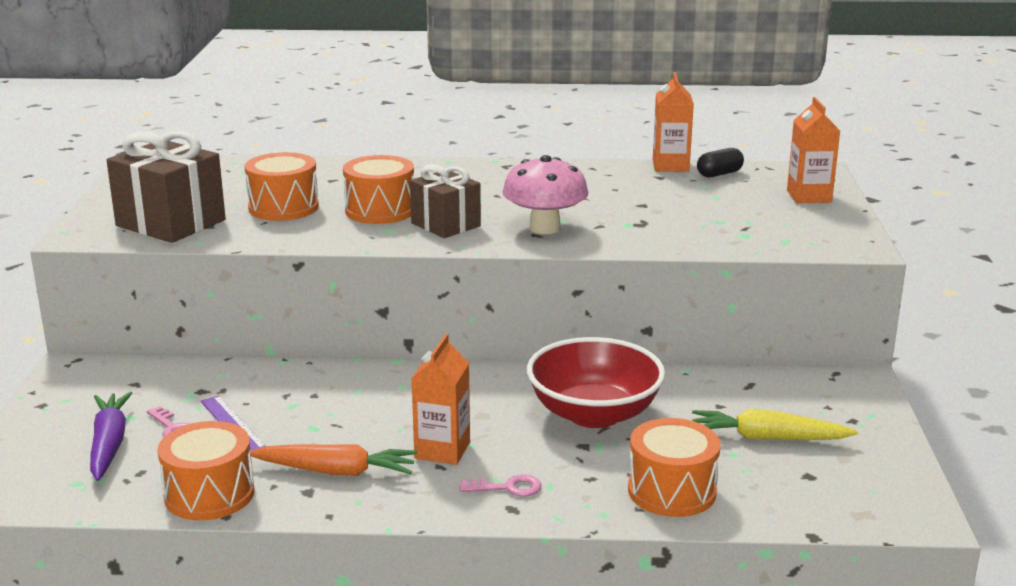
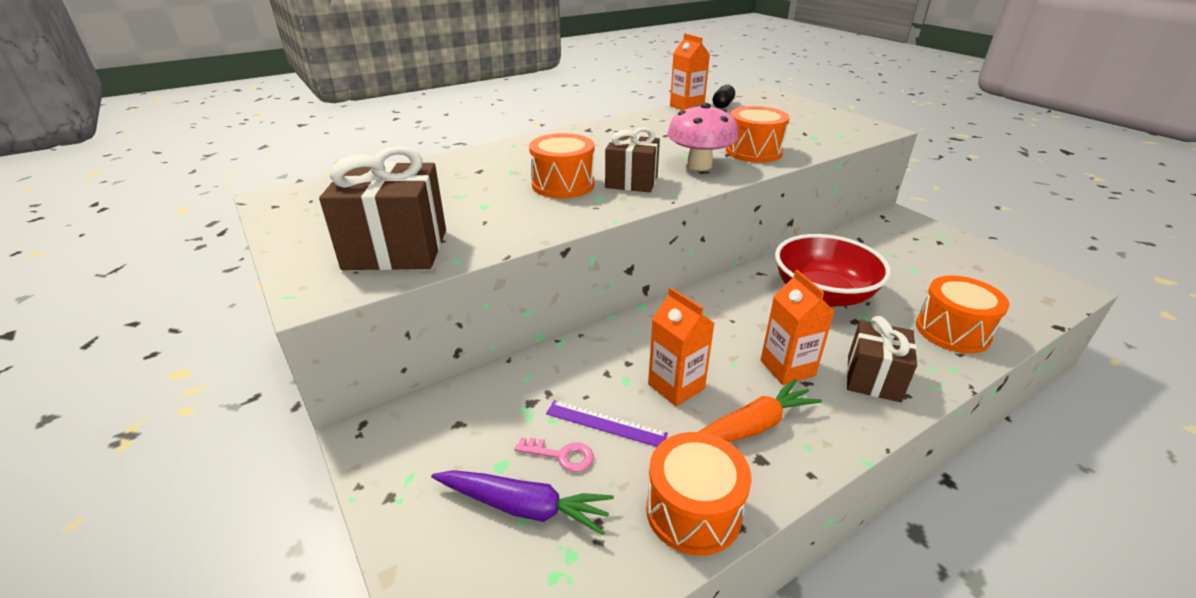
camera: 35 degrees left, 10 degrees up
purple carrot [90,392,132,481] -> purple carrot turned 150 degrees clockwise [431,470,614,535]
orange drum [244,152,319,221] -> orange drum moved to [726,106,790,163]
pink key [460,474,541,497] -> brown gift [847,316,917,403]
yellow carrot [692,409,858,440] -> none
orange carton [787,97,840,203] -> orange carton moved to [648,287,715,406]

